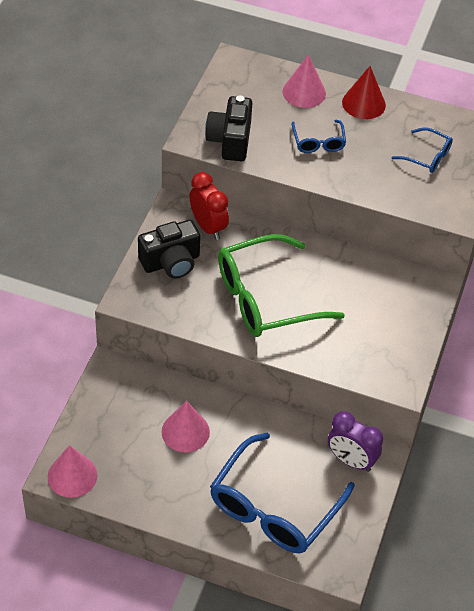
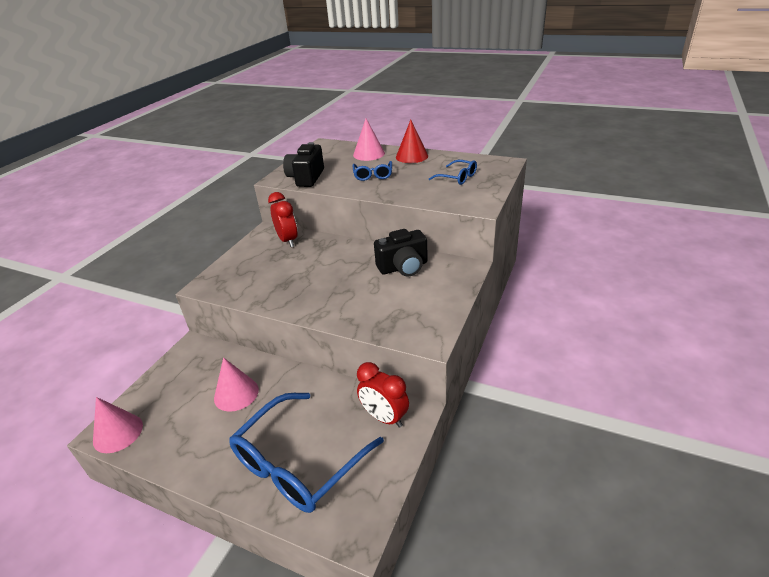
camera: 10 degrees right, 15 degrees down
black camera [138,220,200,279] -> black camera moved to [374,229,428,277]
green glasses [218,234,345,337] -> none
purple clock [328,411,383,472] -> red clock [357,362,409,428]

